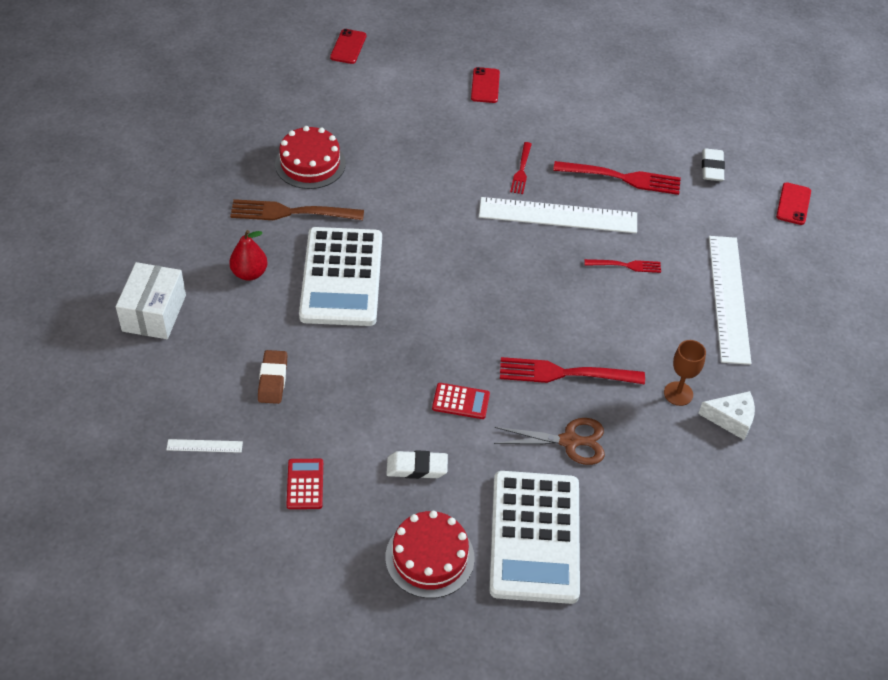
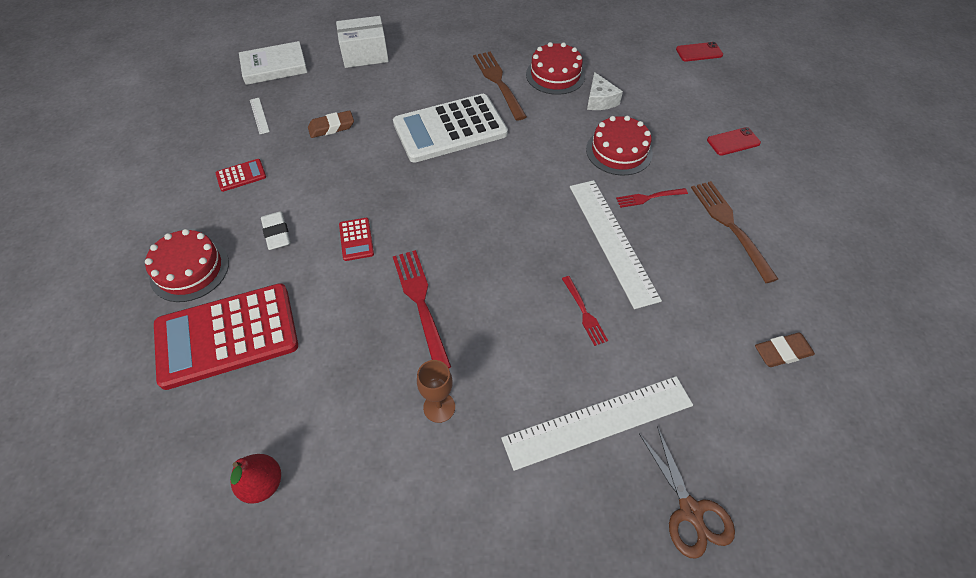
camera: 70 degrees right, 5 degrees up
red pear [229,230,268,281] -> red pear moved to [230,454,281,504]
white calculator [490,471,580,604] -> red calculator [154,283,298,390]
brown scissors [494,418,605,465] -> brown scissors moved to [639,426,735,559]
red fork [553,161,681,195] -> none
white cheese [698,391,755,440] -> white cheese moved to [587,72,623,110]
white eraser [702,148,725,181] -> brown eraser [755,333,815,367]
red phone [776,182,811,225] -> none
none -> white book [239,41,308,85]
none -> red cake [586,116,652,176]
none -> brown fork [691,181,778,283]

